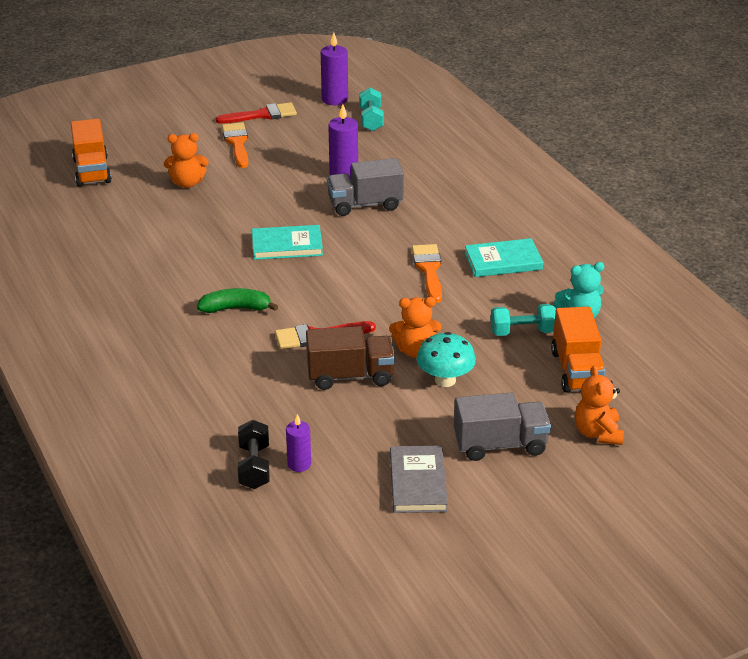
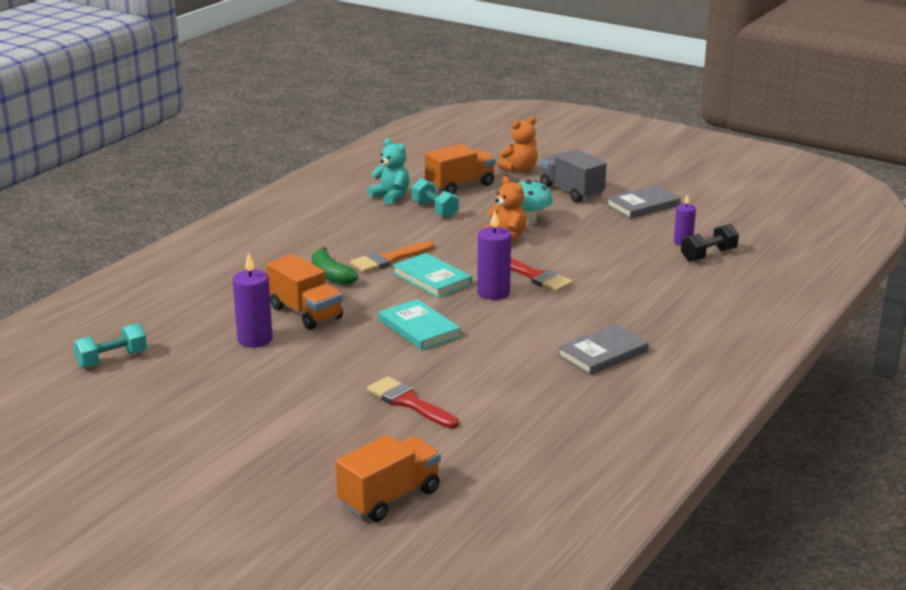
camera: 120 degrees left, 10 degrees down
orange teddy bear [164,133,208,188] -> none
green banana [197,288,278,313] -> green banana moved to [312,247,358,285]
red brush [216,102,297,124] -> red brush moved to [367,376,459,429]
orange brush [222,122,248,168] -> none
brown truck [306,326,395,390] -> none
purple candle [321,32,348,105] -> purple candle moved to [477,210,511,300]
grey truck [327,158,404,216] -> orange truck [266,254,343,330]
turquoise book [465,238,543,277] -> turquoise book moved to [393,253,472,298]
none -> grey book [557,324,649,375]

